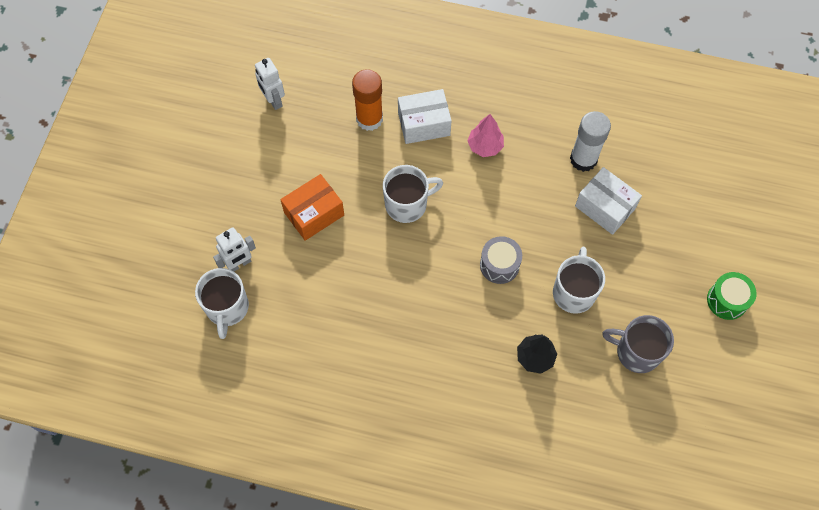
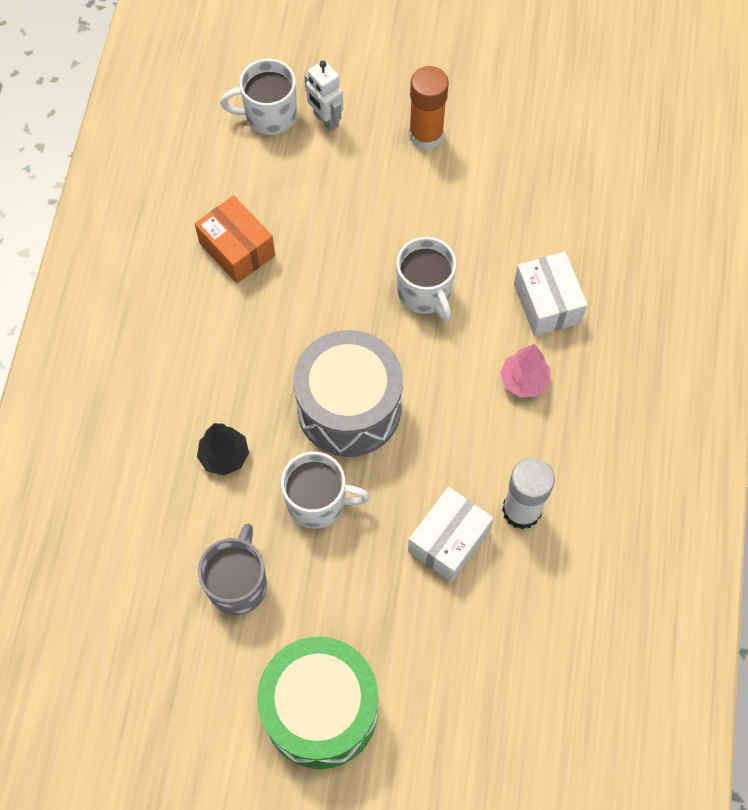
camera: 85 degrees right, 0 degrees up
white robot [255,58,285,110] -> none
orange box [280,174,344,241] -> orange box moved to [195,195,275,284]
orange glue stick [352,69,383,131] -> orange glue stick moved to [409,66,449,150]
grey drum [480,236,522,284] -> grey drum [293,330,403,457], size x1.99
green drum [707,272,757,320] -> green drum [257,636,378,769], size x1.99

